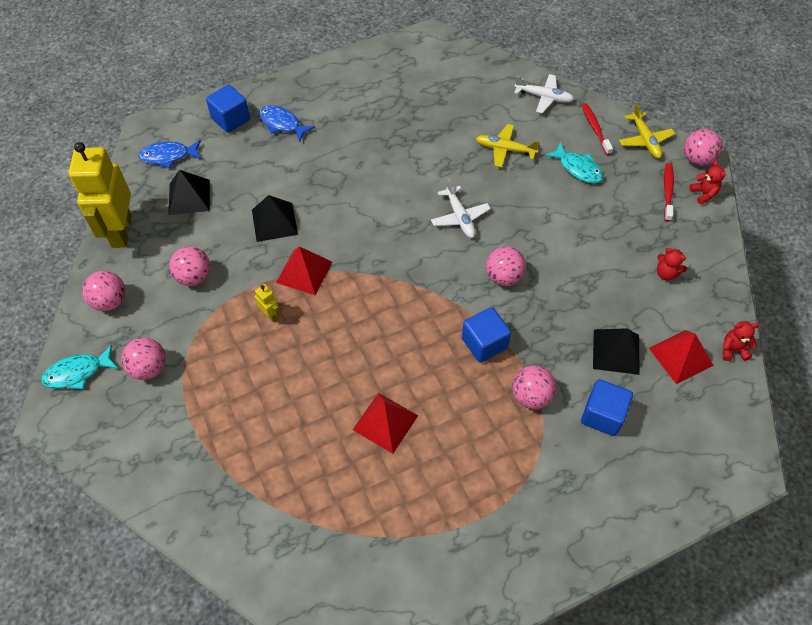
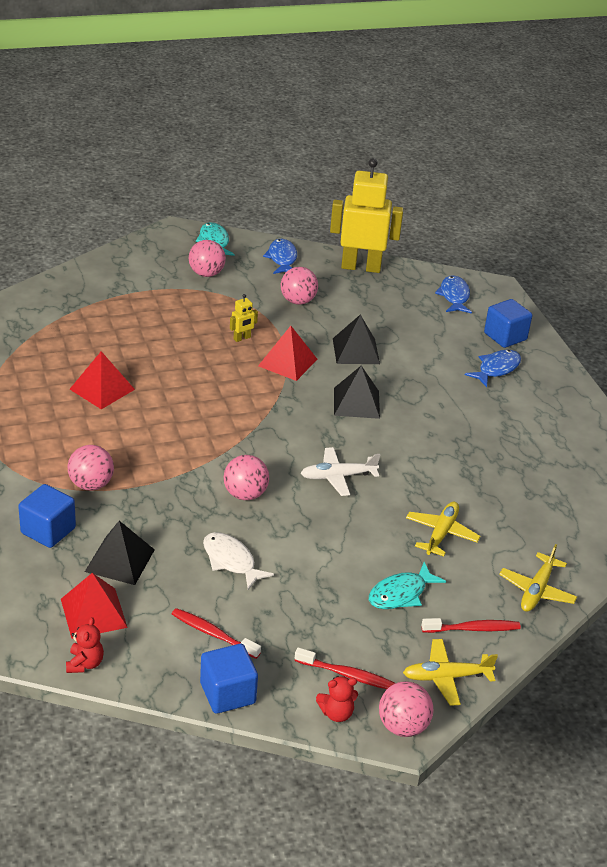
camera: 95 degrees right, 20 degrees down
pink ball [82,271,125,311] -> blue fish [263,239,297,274]
black pyramid [169,170,210,215] -> black pyramid moved to [334,366,380,419]
blue cube [462,307,511,363] -> blue cube moved to [200,644,258,714]
white plane [514,74,574,113] -> yellow plane [499,544,577,612]
red teddy bear [657,248,687,281] -> red toothbrush [172,608,261,659]
none -> white fish [203,532,274,590]

